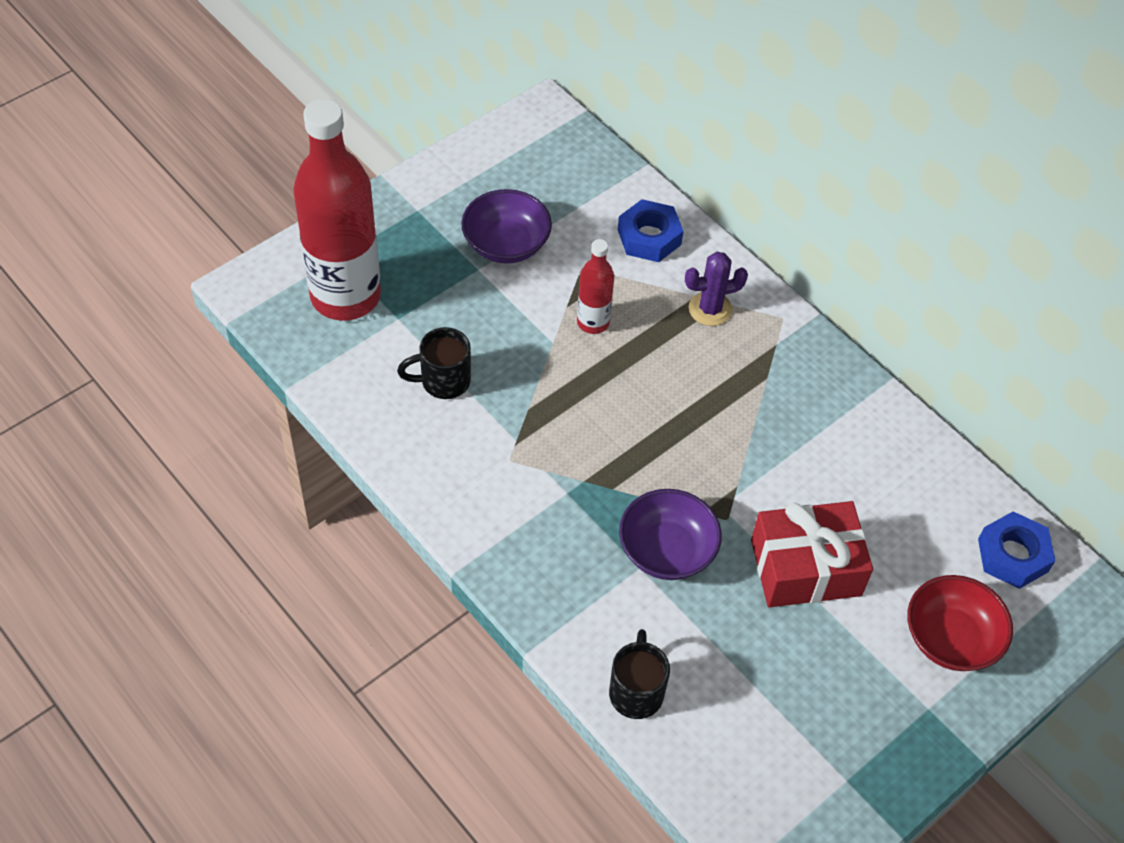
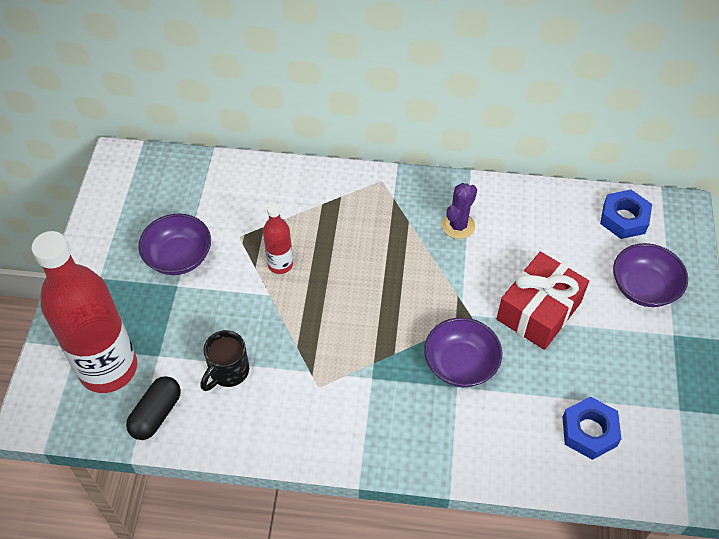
camera: 40 degrees left, 0 degrees up
black mug [609,629,670,719] -> none
blue nut [618,199,684,262] -> blue nut moved to [562,396,622,460]
purple cactus [685,252,748,326] -> purple cactus moved to [442,183,477,239]
red bowl [907,575,1013,671] -> purple bowl [613,243,688,307]
none -> black capsule [126,376,181,440]

